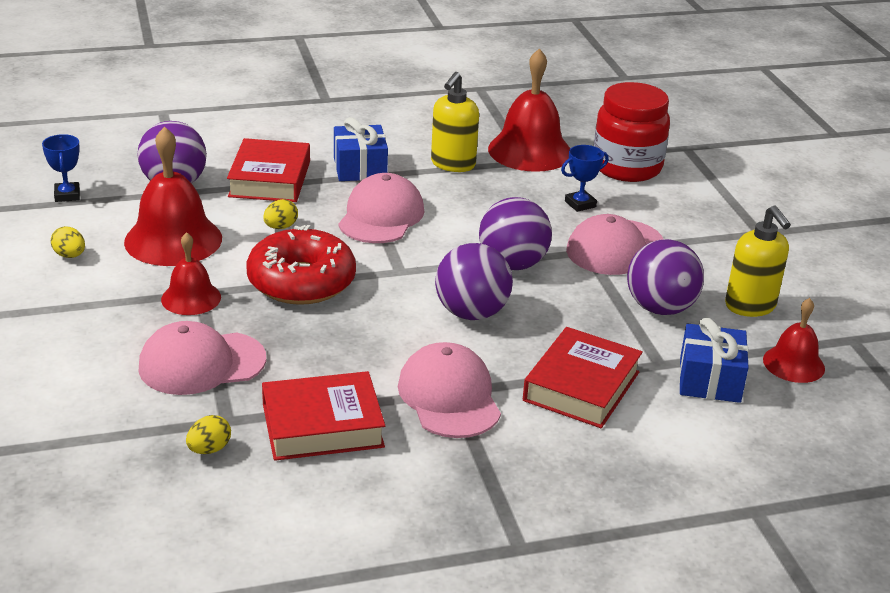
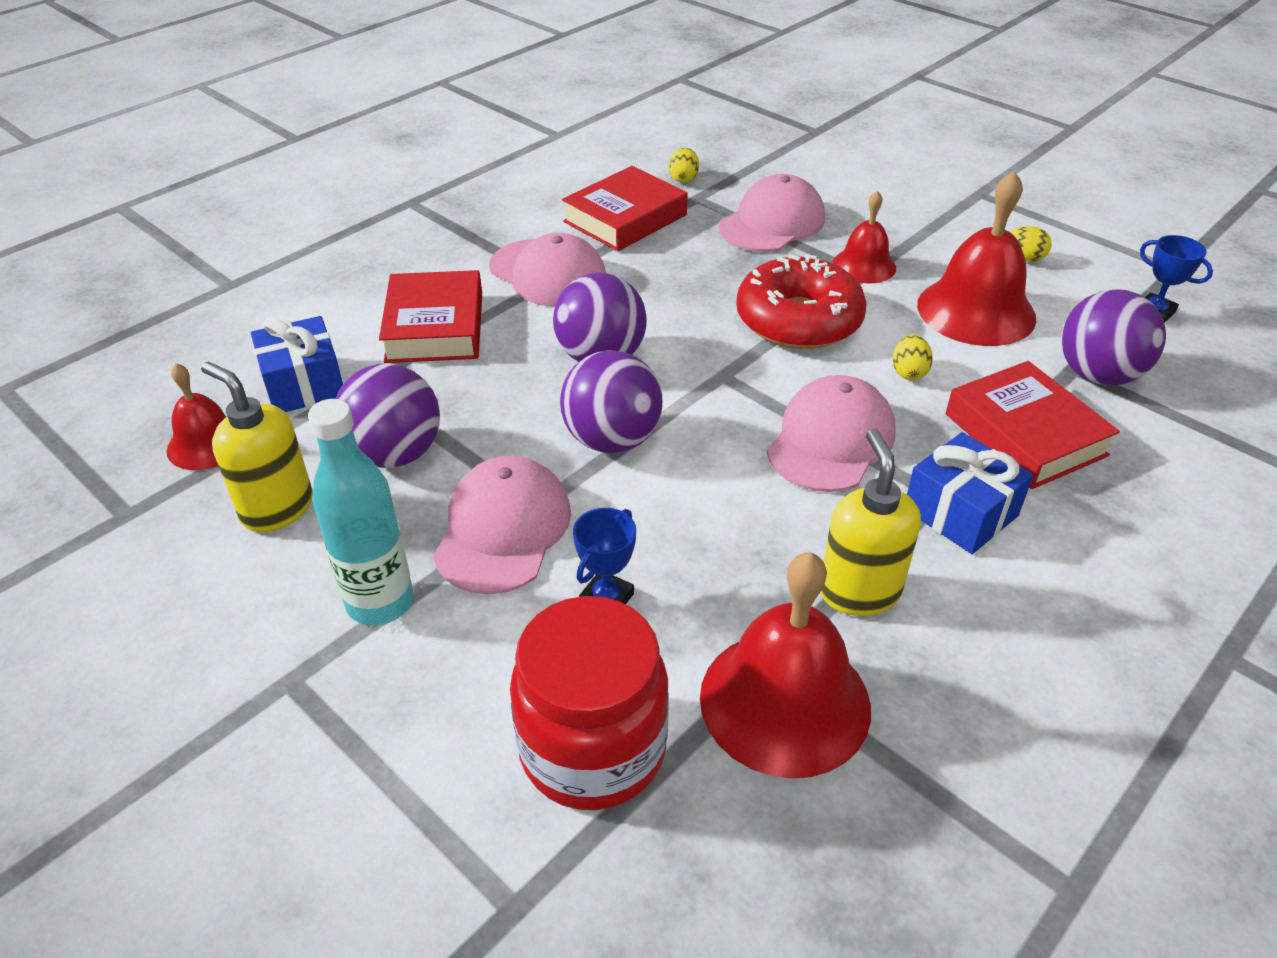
camera: 150 degrees right, 10 degrees up
pink cap [338,173,424,243] -> pink cap turned 135 degrees counterclockwise [767,375,896,492]
none -> turquoise bottle [308,399,414,626]

